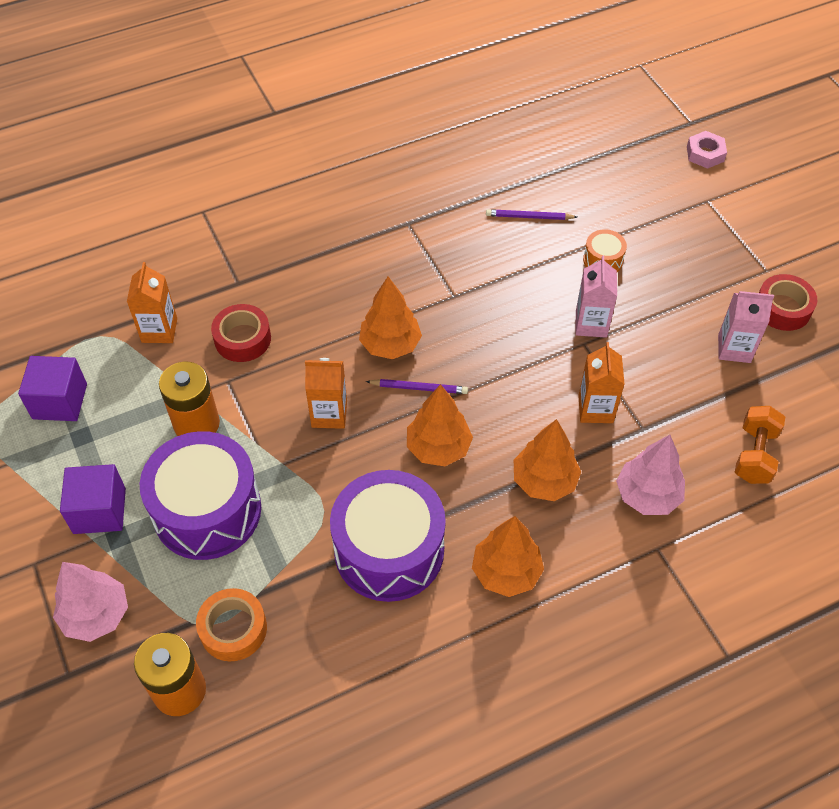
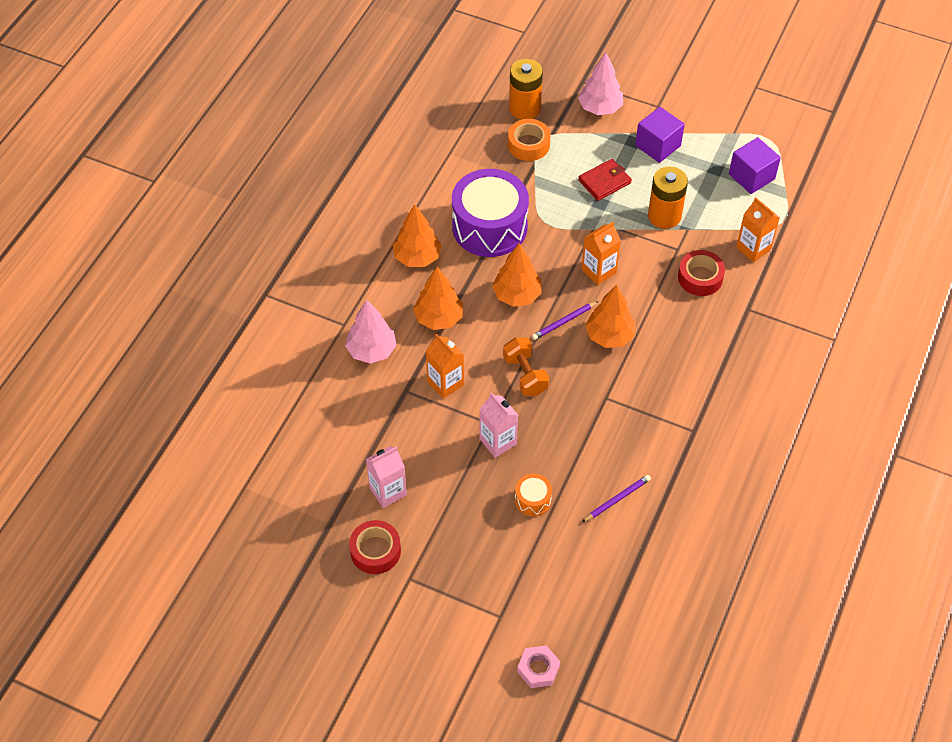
camera: 140 degrees right, 0 degrees up
purple drum [140,431,261,560] -> red wallet [578,159,632,201]
orange dumbbell [735,406,785,484] -> orange dumbbell moved to [503,337,549,396]

